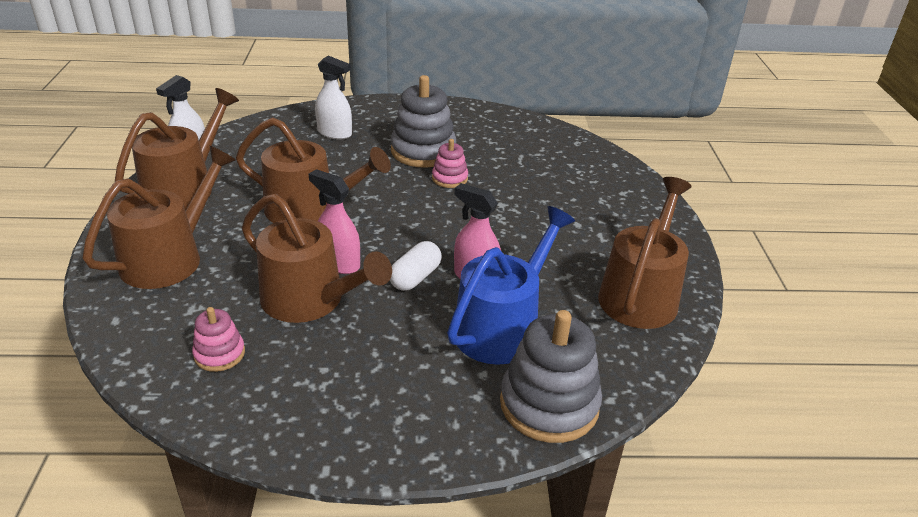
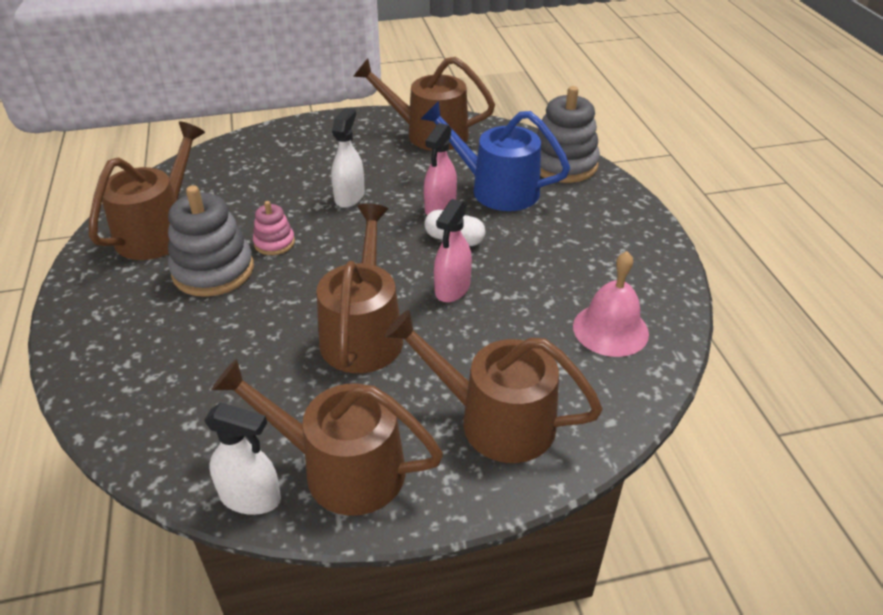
camera: 100 degrees left, 5 degrees up
pink stacking toy [192,307,245,372] -> pink bell [573,251,649,357]
brown watering can [242,194,392,323] -> brown watering can moved to [89,121,205,260]
white spray bottle [315,56,352,140] -> white spray bottle moved to [331,108,365,208]

